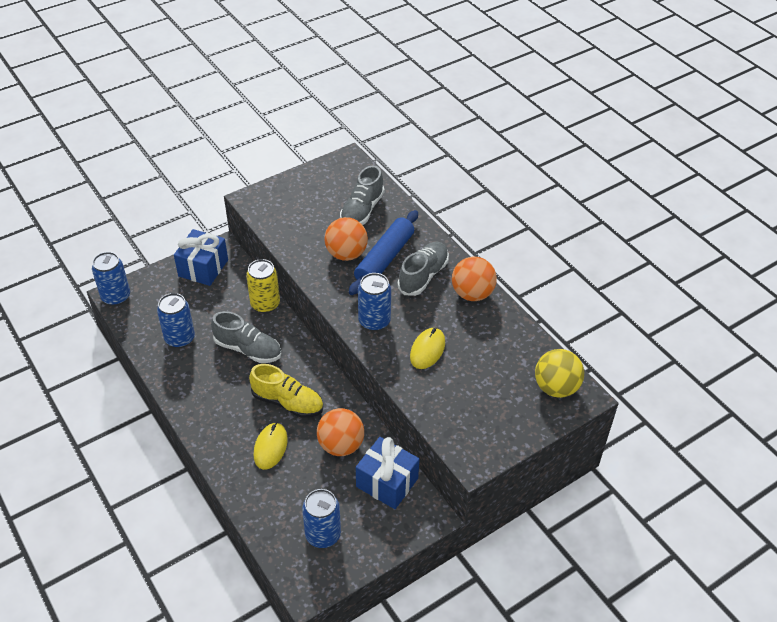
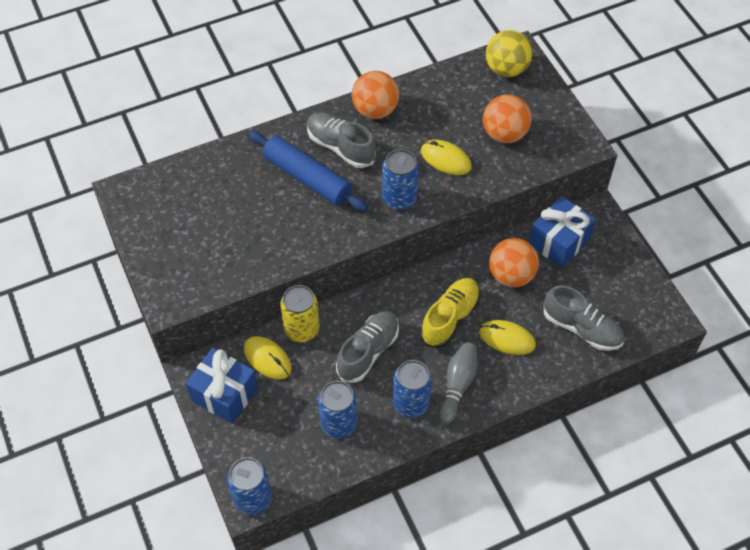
camera: 80 degrees left, 10 degrees up
blue can [302,489,341,548] -> blue can moved to [393,360,432,418]
orange ball [324,217,368,261] -> orange ball moved to [483,94,532,143]
grey shoe [340,166,385,225] -> grey shoe moved to [544,285,624,351]
none -> yellow mouse [244,336,292,380]
none -> grey bowling pin [439,342,477,424]

